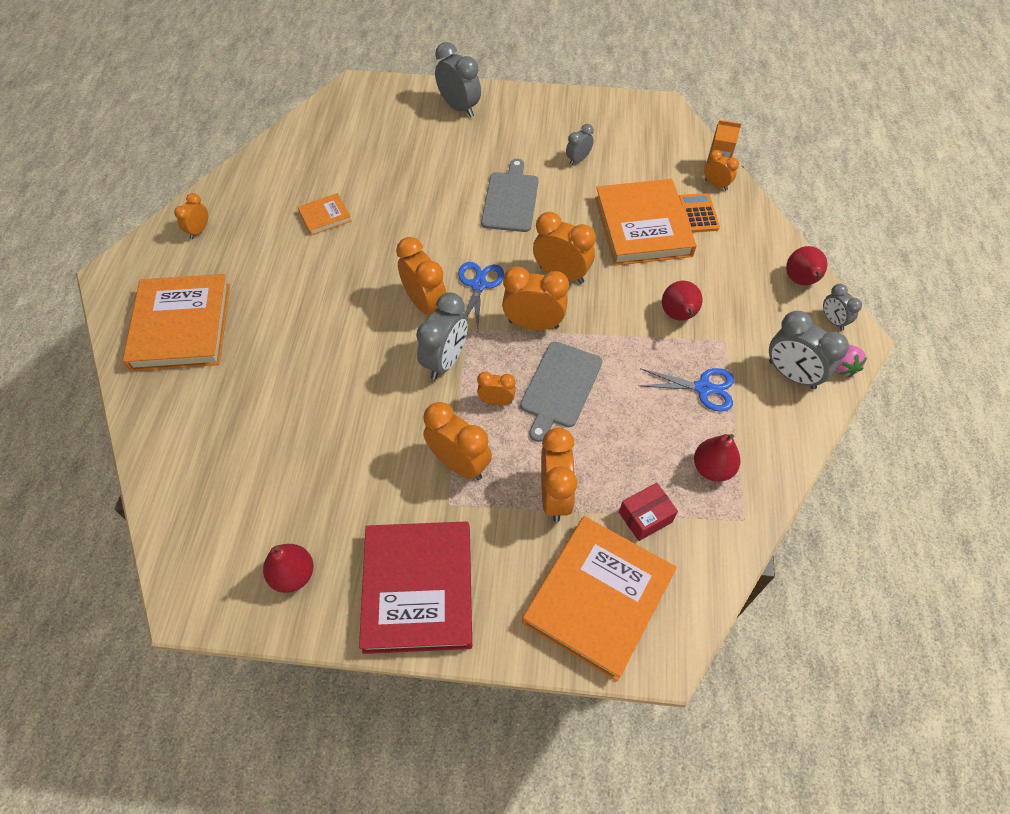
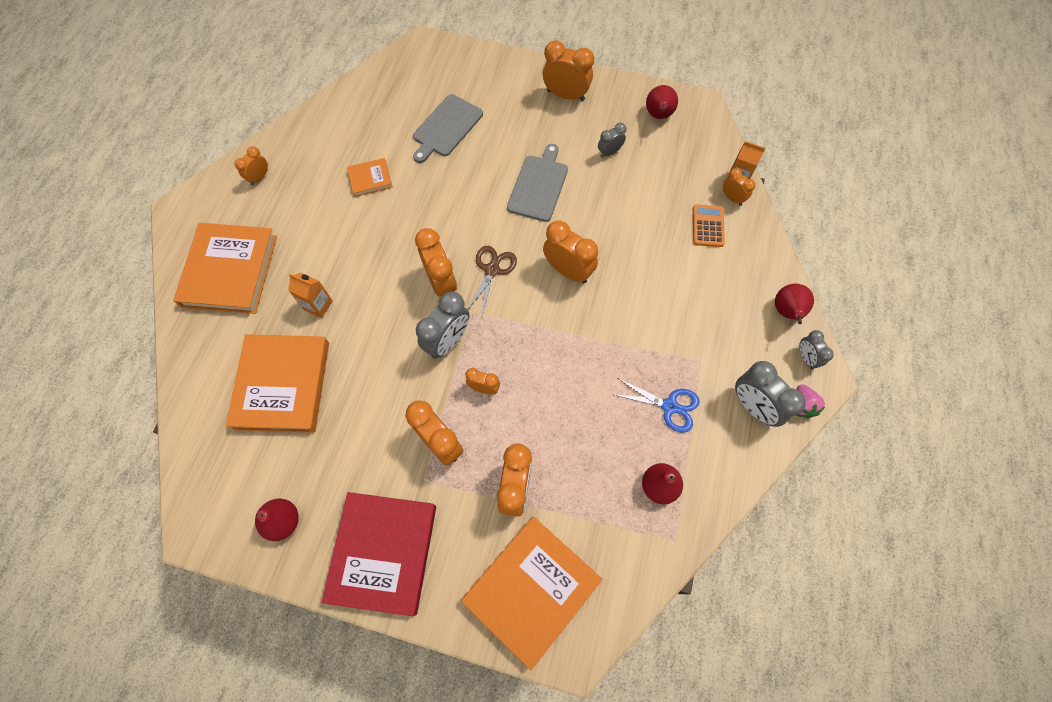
camera: 10 degrees right, 10 degrees up
grey clock [435,42,481,118] -> none
blue scissors [458,262,504,330] -> brown scissors [467,246,517,319]
orange clock [502,266,569,330] -> orange clock moved to [543,40,594,101]
grey cutting board [520,342,602,442] -> grey cutting board moved to [413,94,483,163]
orange book [595,179,697,266] -> orange book moved to [226,334,329,433]
red box [619,483,678,541] -> none
red pear [662,281,702,321] -> red pear moved to [646,85,678,119]
none -> orange carton [288,273,333,318]

